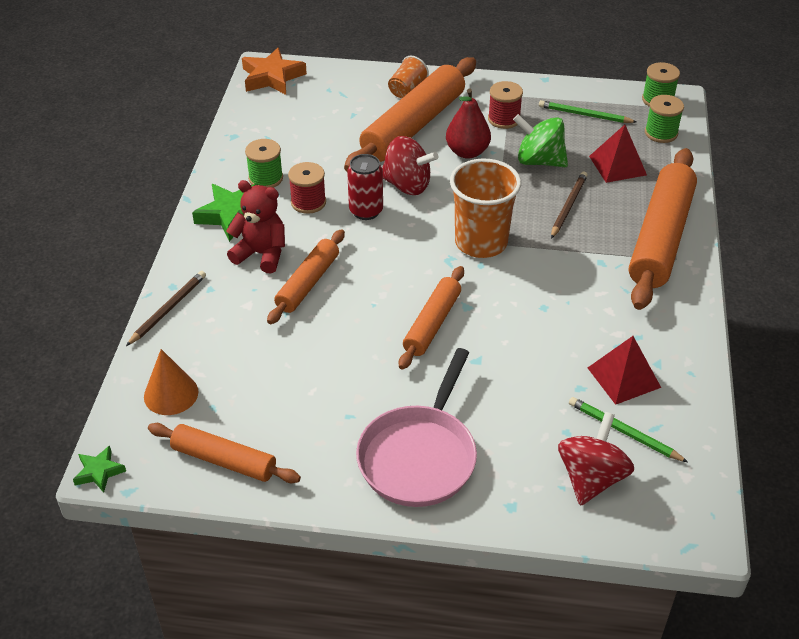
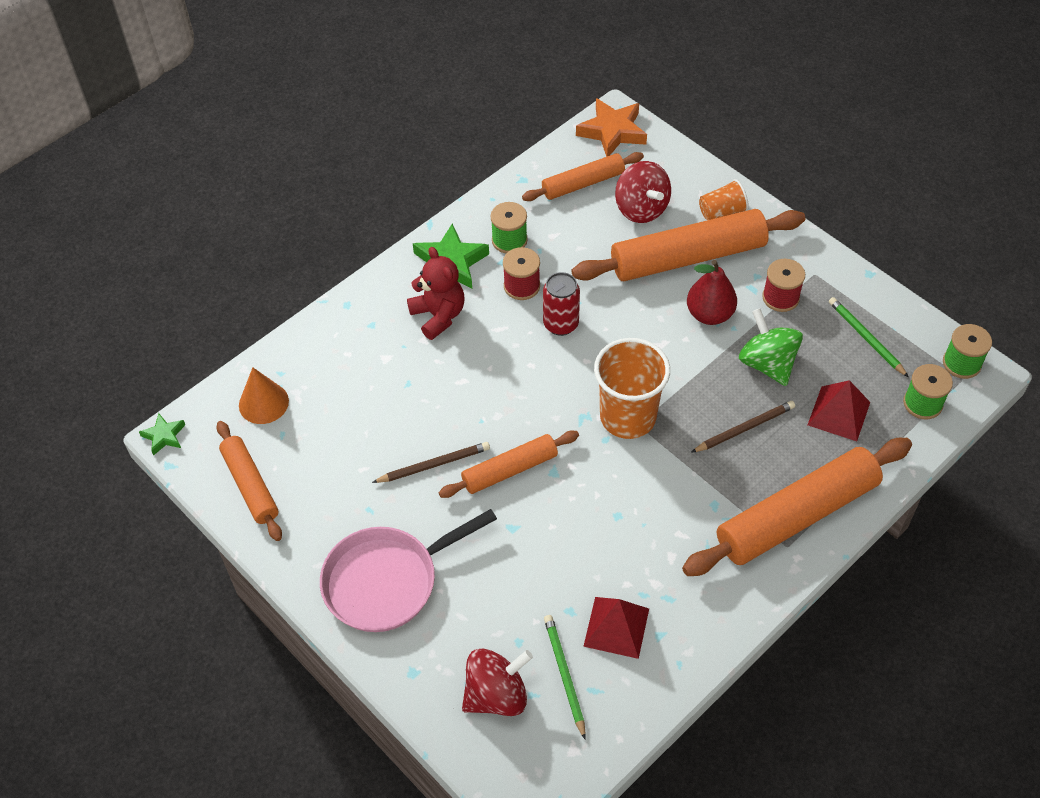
camera: 40 degrees right, 10 degrees up
brown pencil [126,271,206,346] -> brown pencil moved to [372,442,490,483]
orange rolling pin [267,229,345,324] -> orange rolling pin moved to [522,152,644,201]
red spinning top [382,136,438,195] -> red spinning top moved to [615,161,671,223]

